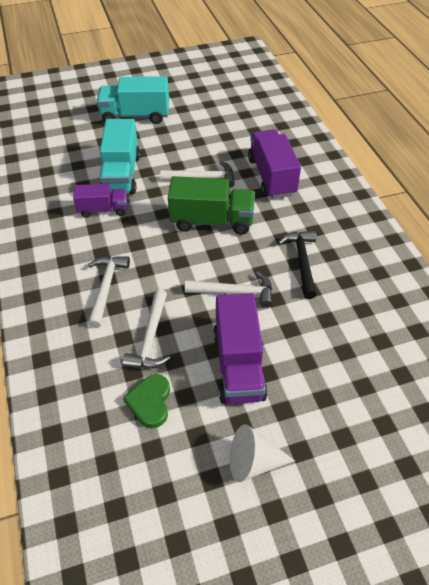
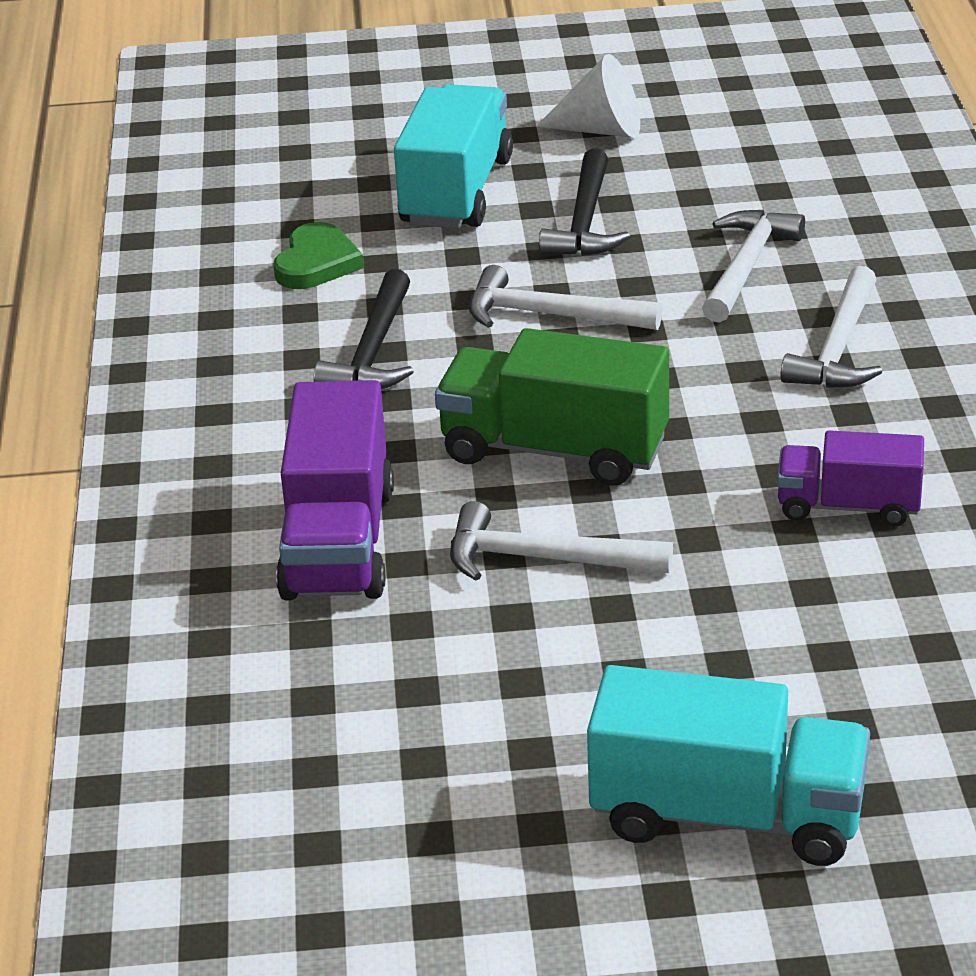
camera: 165 degrees left, 15 degrees down
turquoise truck [99,119,140,195] -> turquoise truck moved to [394,84,513,228]
green heart [123,374,170,428] -> green heart moved to [273,222,364,289]
purple truck [213,293,267,404] -> black hammer [539,149,630,256]

